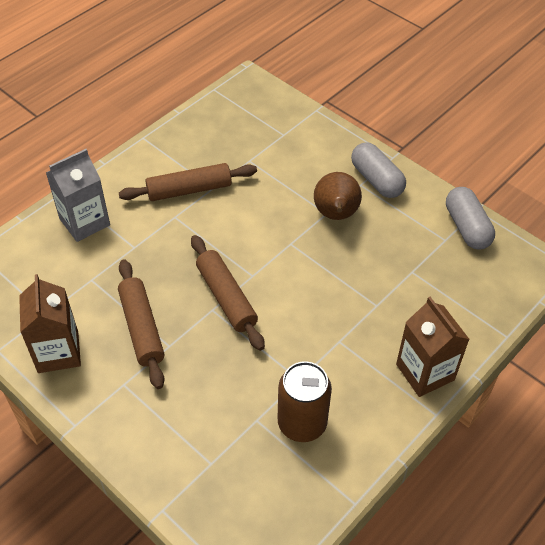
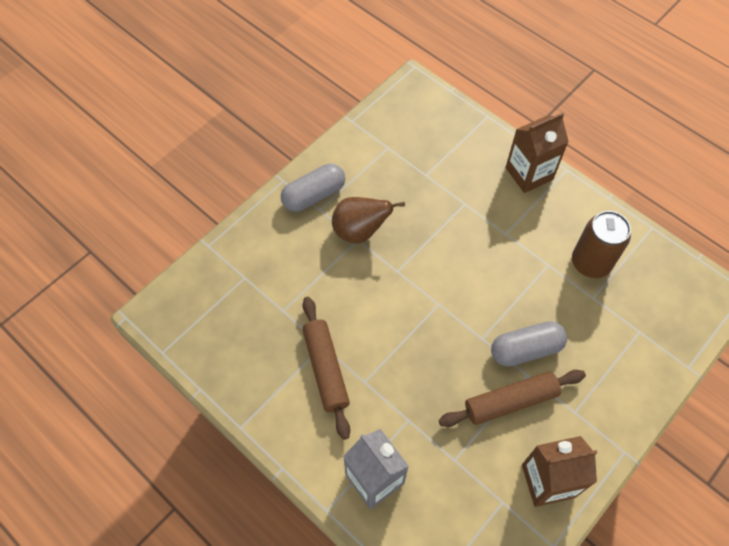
camera: 90 degrees left, 10 degrees up
brown rolling pin [191,235,265,351] -> none
grey capsule [446,187,495,250] -> grey capsule moved to [491,321,567,366]

